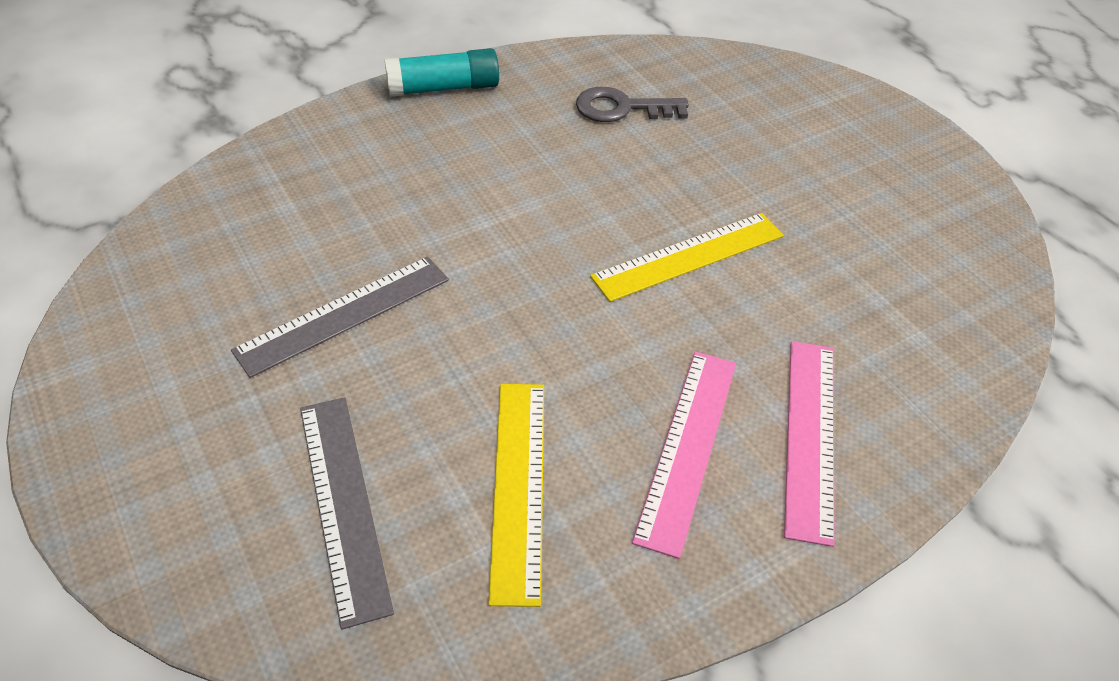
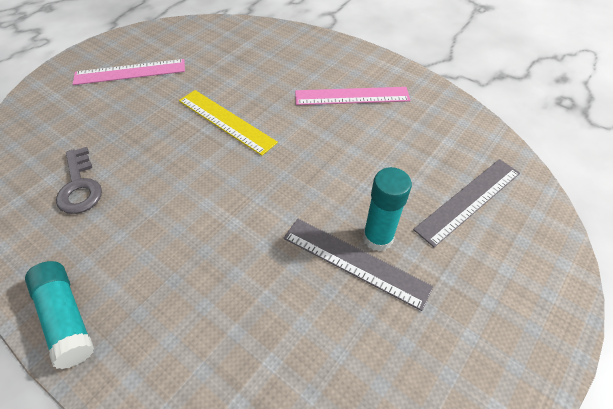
camera: 110 degrees left, 5 degrees up
yellow ruler [488,384,544,607] -> none
pink ruler [784,341,835,547] -> pink ruler moved to [73,59,185,85]
none -> turquoise glue stick [363,167,412,252]

